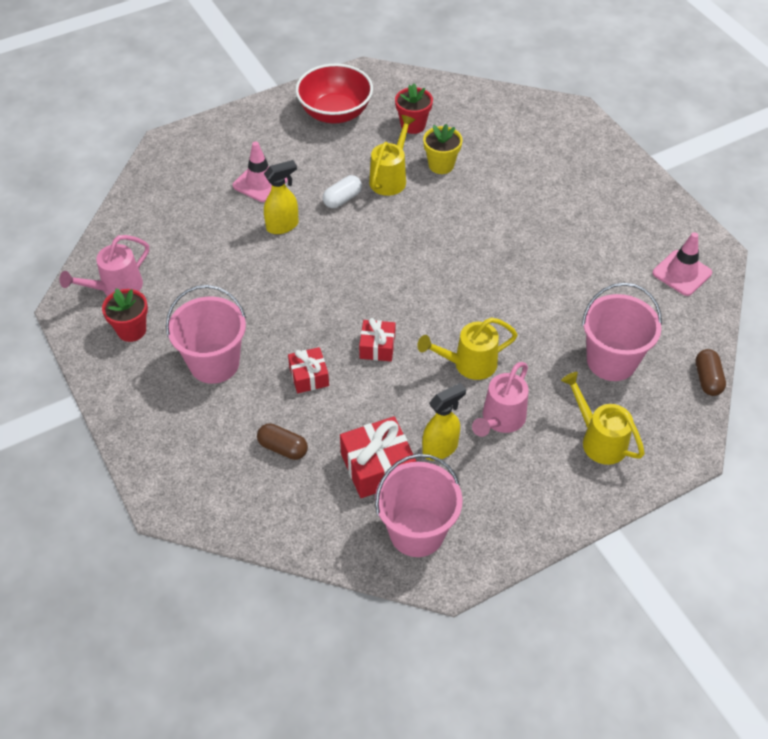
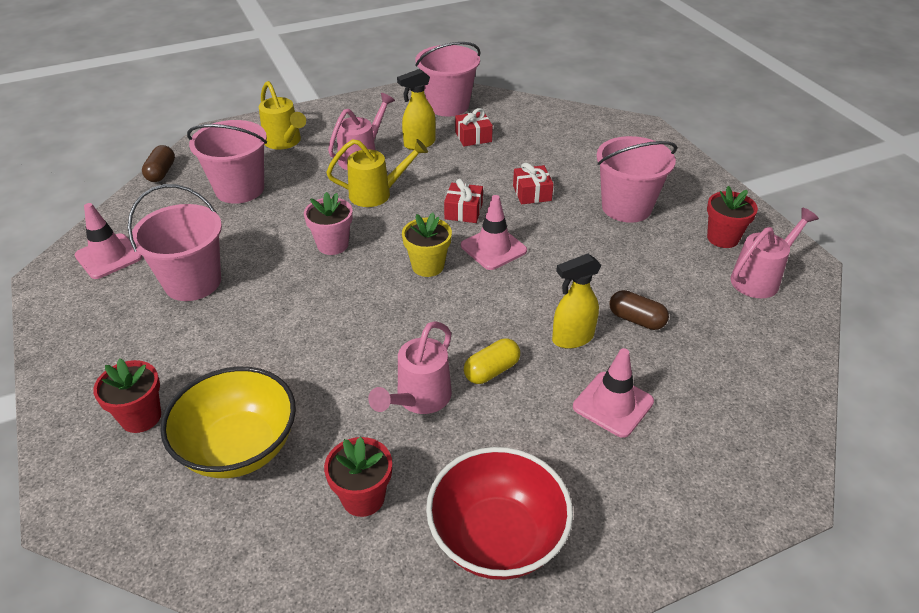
camera: 175 degrees left, 10 degrees down
brown capsule [257,423,308,460] -> brown capsule moved to [610,290,669,330]
white capsule [322,175,362,208] -> yellow capsule [464,338,520,384]
red gift [340,416,416,498] -> red gift [455,108,493,146], size x0.62
yellow watering can [369,115,415,196] -> pink watering can [368,321,452,414]
yellow flower pot [423,124,463,174] -> yellow flower pot moved to [402,213,452,277]
none -> red flower pot [93,358,161,433]
none -> pink bucket [128,184,222,301]
none -> yellow bowl [160,367,296,478]
none -> pink flower pot [304,192,353,255]
none -> pink traffic cone [461,195,527,270]

